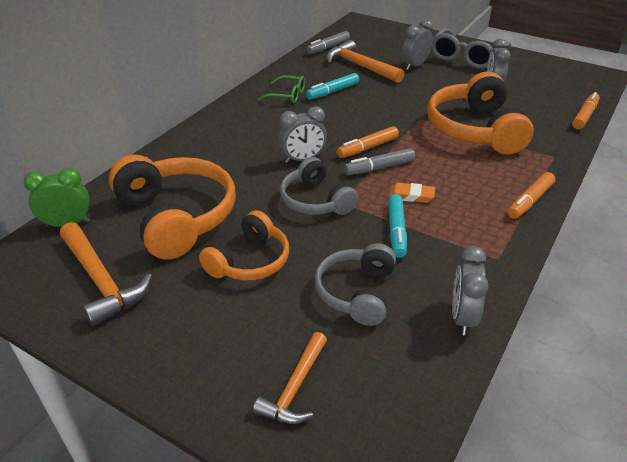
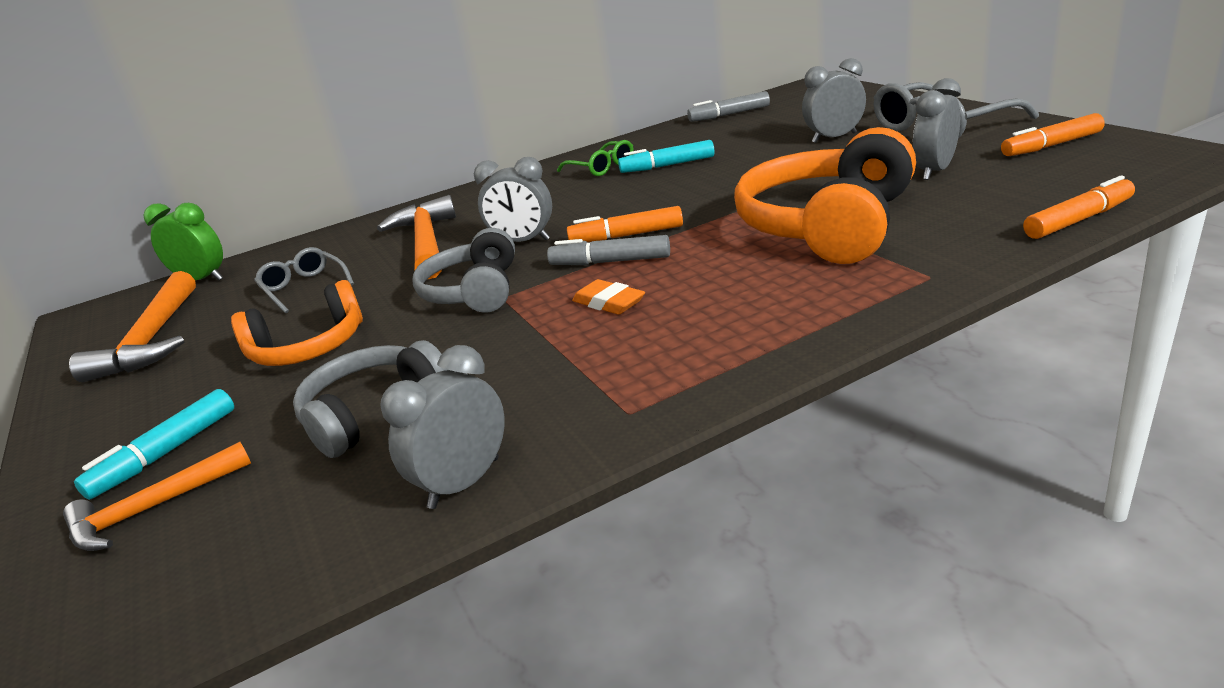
camera: 35 degrees right, 10 degrees down
orange headphones [109,155,236,260] -> grey glasses [254,247,354,313]
orange hammer [326,40,404,83] -> orange hammer moved to [377,195,456,280]
turquoise marker [388,194,407,258] -> turquoise marker moved to [74,389,234,500]
orange marker [508,172,555,219] -> orange marker moved to [1001,113,1105,156]

